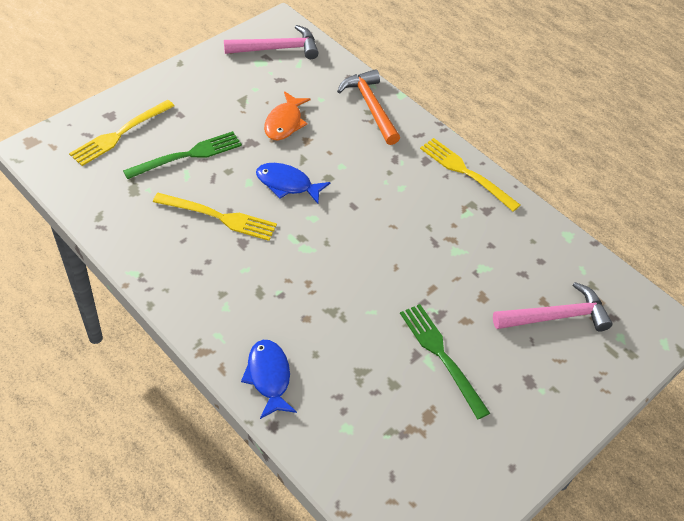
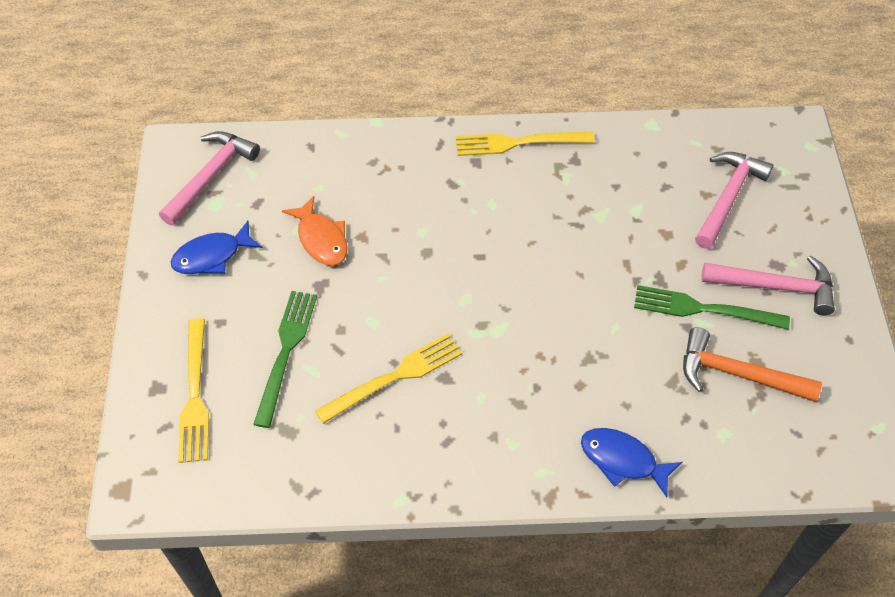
camera: 45 degrees left, 5 degrees up
blue fish [256,163,330,204] -> blue fish moved to [171,221,263,274]
orange hammer [337,69,400,145] -> orange hammer moved to [683,327,822,402]
none -> pink hammer [701,255,835,315]

